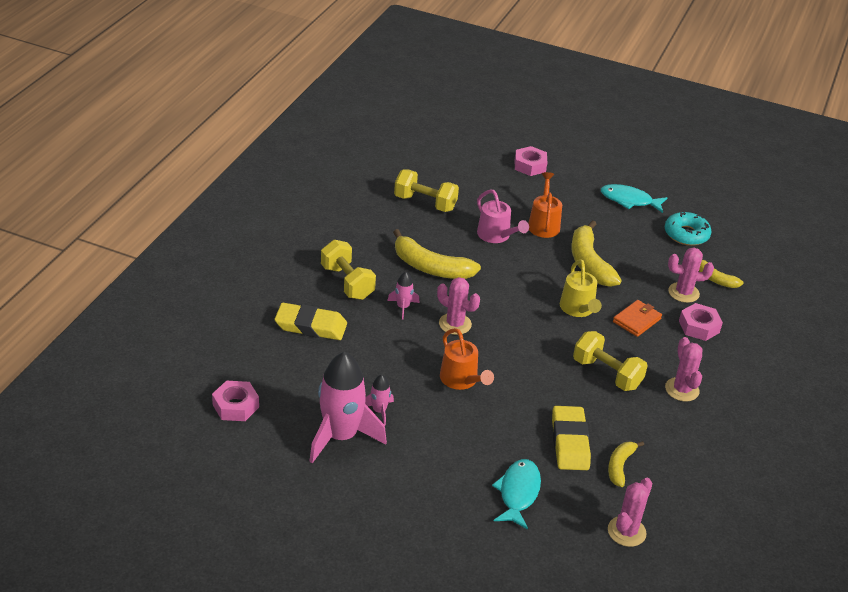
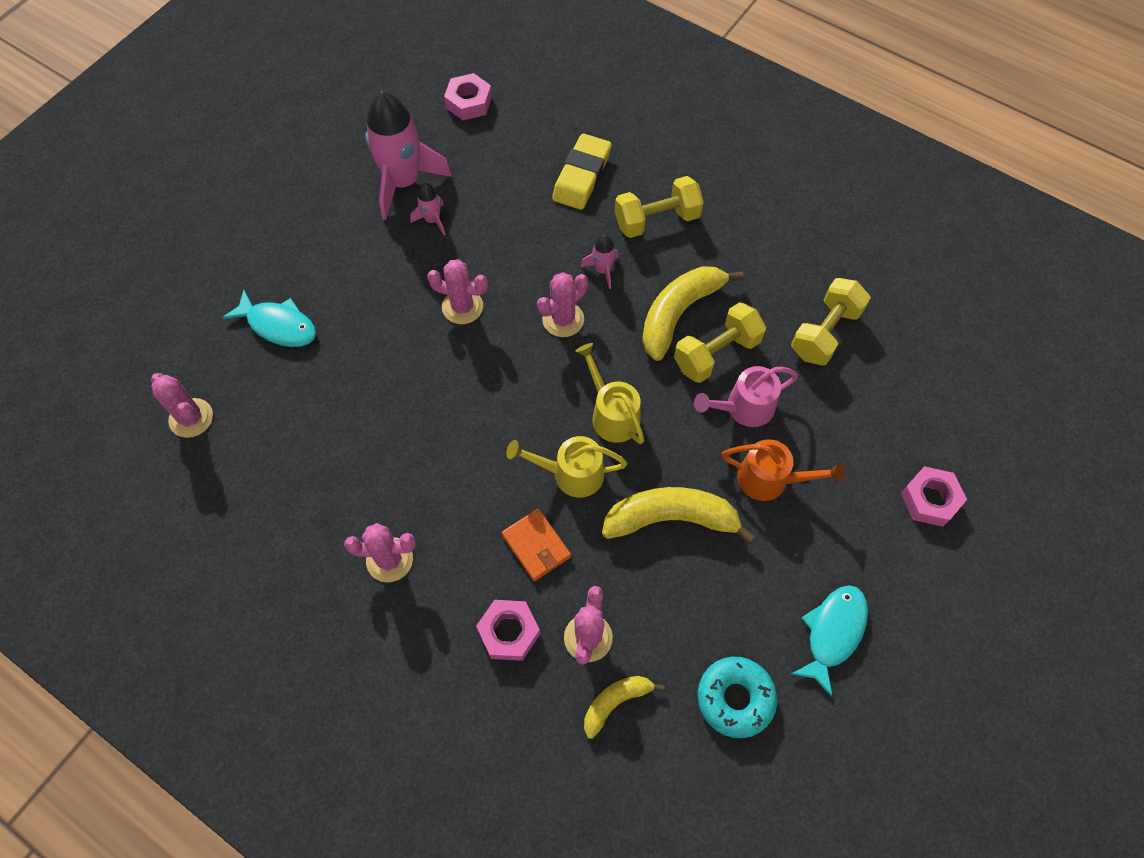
camera: 105 degrees right, 25 degrees up
orange watering can [440,328,494,390] -> pink cactus [427,259,488,324]
yellow eraser [552,406,591,470] -> none
yellow dumbbell [573,331,647,391] -> yellow dumbbell moved to [674,302,766,383]
yellow banana [608,441,644,487] -> none
none -> yellow watering can [576,343,644,444]

